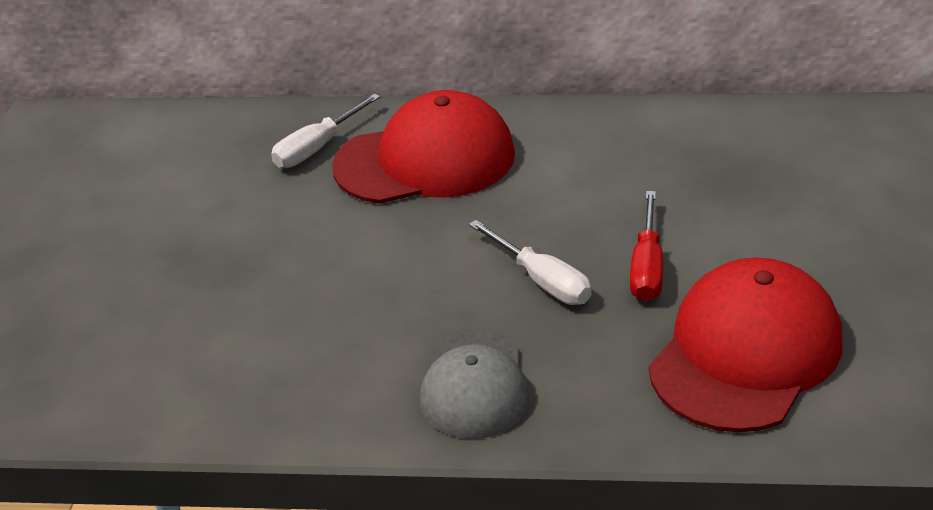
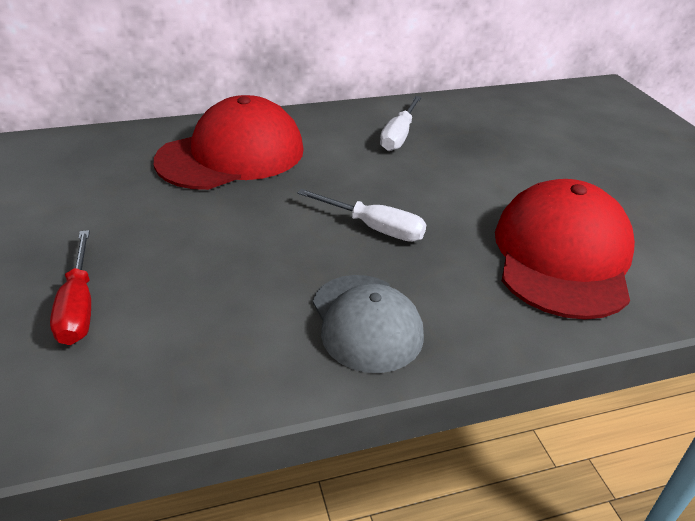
camera: 25 degrees left, 0 degrees up
white screwdriver [271,94,380,168] -> white screwdriver moved to [380,96,422,151]
red screwdriver [630,191,663,301] -> red screwdriver moved to [50,230,91,345]

